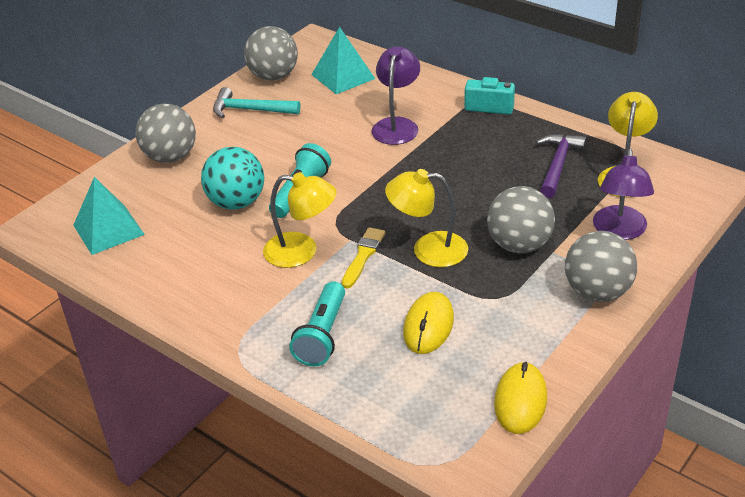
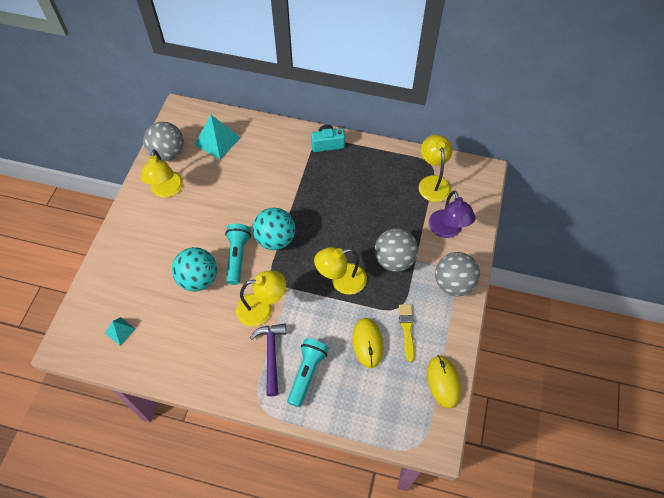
camera: 25 degrees left, 20 degrees up
turquoise pyramid [73,177,145,255] -> turquoise pyramid [105,317,136,345], size x0.55
grey ball [136,103,196,163] -> none
turquoise hammer [213,87,300,118] -> yellow lamp [141,149,183,198]
turquoise flashlight [289,281,345,366] -> turquoise flashlight turned 150 degrees counterclockwise [287,338,329,407]
yellow brush [342,227,385,289] -> yellow brush moved to [399,304,415,362]
purple lamp [372,46,420,145] -> none
purple hammer [536,134,586,198] -> purple hammer moved to [250,324,286,396]
none -> turquoise ball [253,208,295,250]

